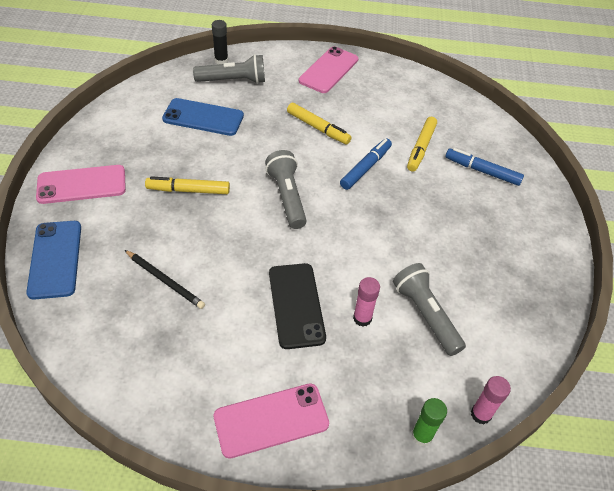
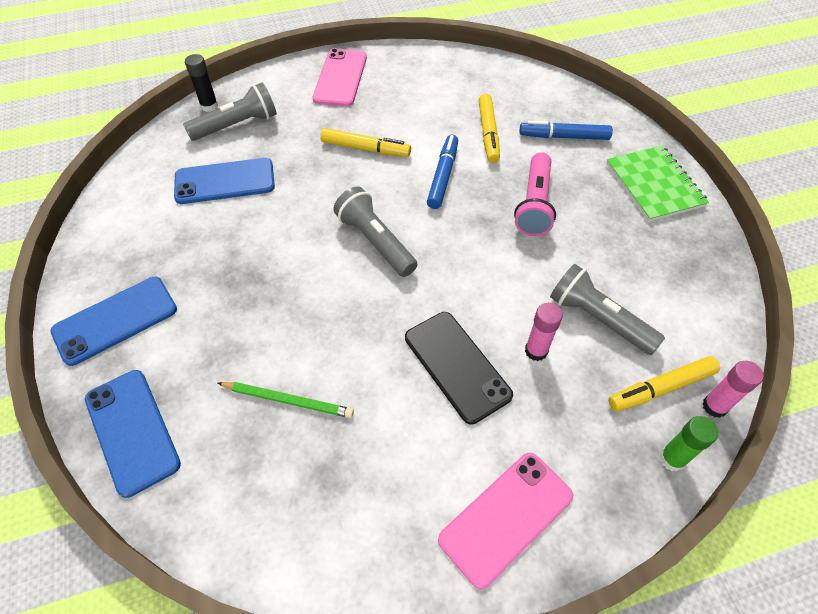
camera: 20 degrees left, 5 degrees up
pink phone [36,165,126,204] -> blue phone [50,277,177,366]
black pencil [125,250,205,309] -> green pencil [218,382,354,418]
yellow marker [145,176,230,194] -> yellow marker moved to [608,356,720,411]
none -> pink flashlight [514,152,556,236]
none -> green notebook [606,145,709,222]

